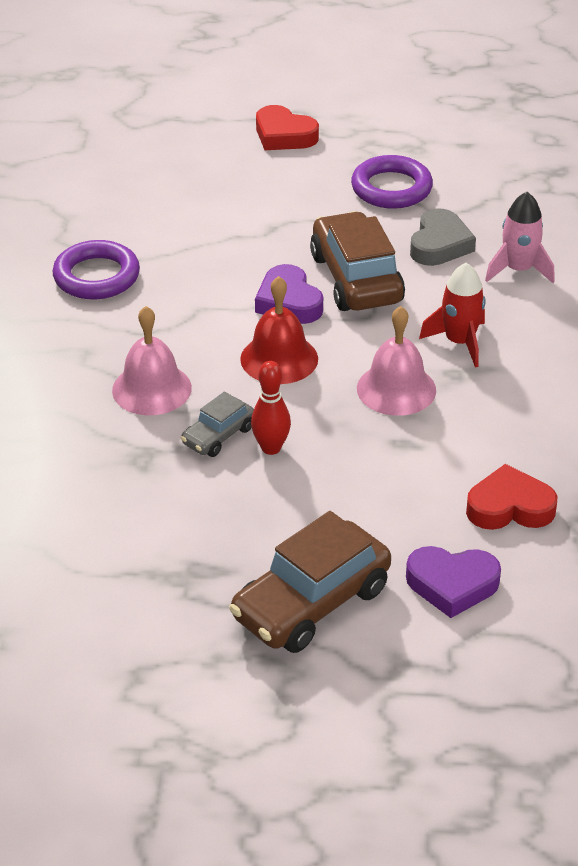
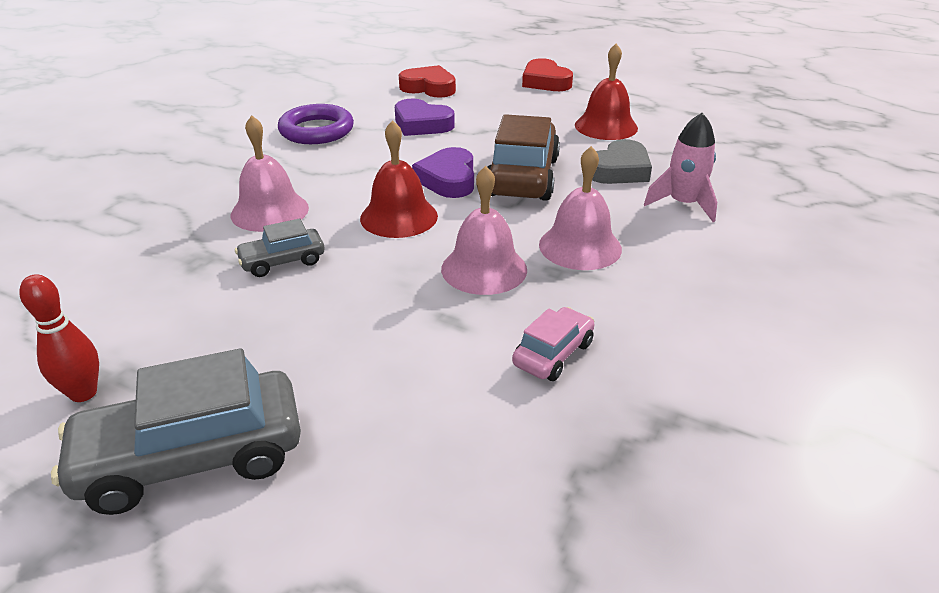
camera: 25 degrees right, 5 degrees down
brown car [229,511,391,653] -> grey car [51,348,301,515]
red bowling pin [251,361,291,455] -> red bowling pin moved to [19,274,99,402]
purple ring [351,155,433,209] -> red bell [575,43,638,140]
purple heart [406,546,501,618] -> purple heart moved to [395,99,455,136]
red rocket [419,263,485,367] -> pink bell [539,146,622,270]
red heart [466,464,557,530] -> red heart moved to [399,65,456,98]
none -> pink car [512,307,594,381]

